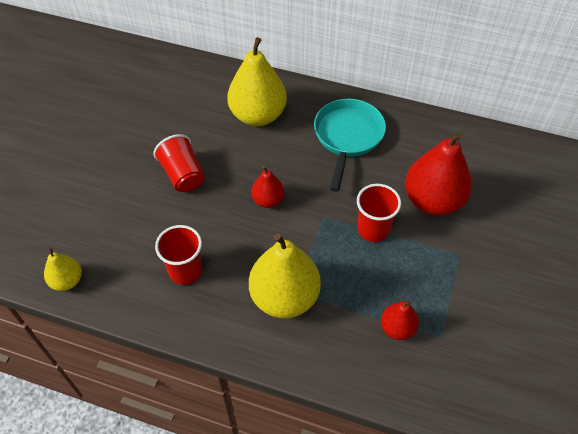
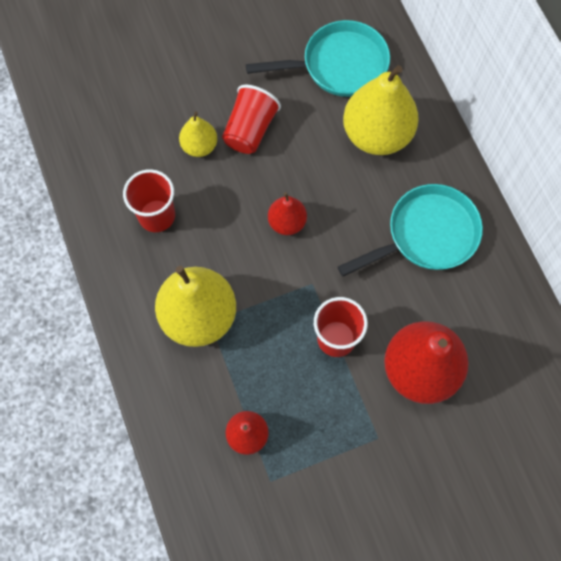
camera: 50 degrees right, 15 degrees up
yellow pear [44,247,82,291] -> yellow pear moved to [179,111,217,157]
none -> turquoise pan [246,20,390,97]

